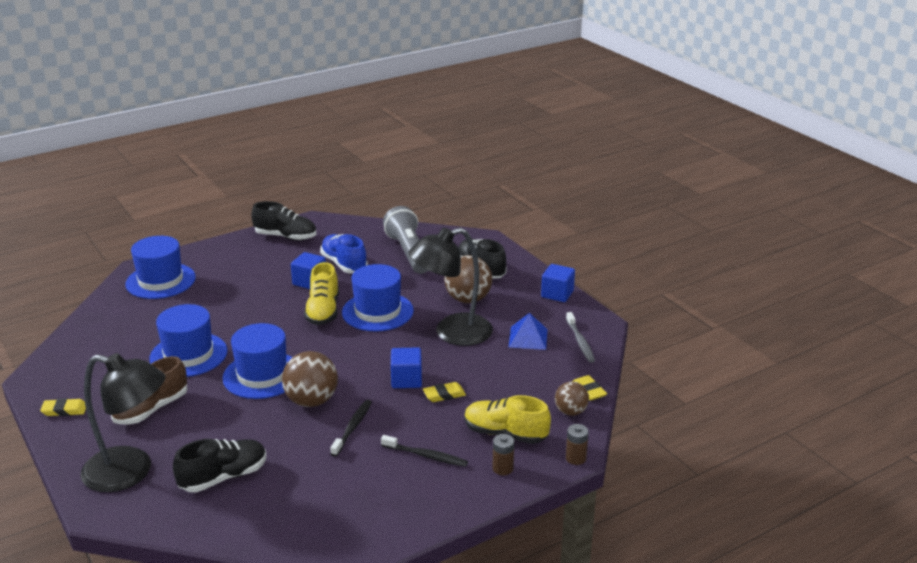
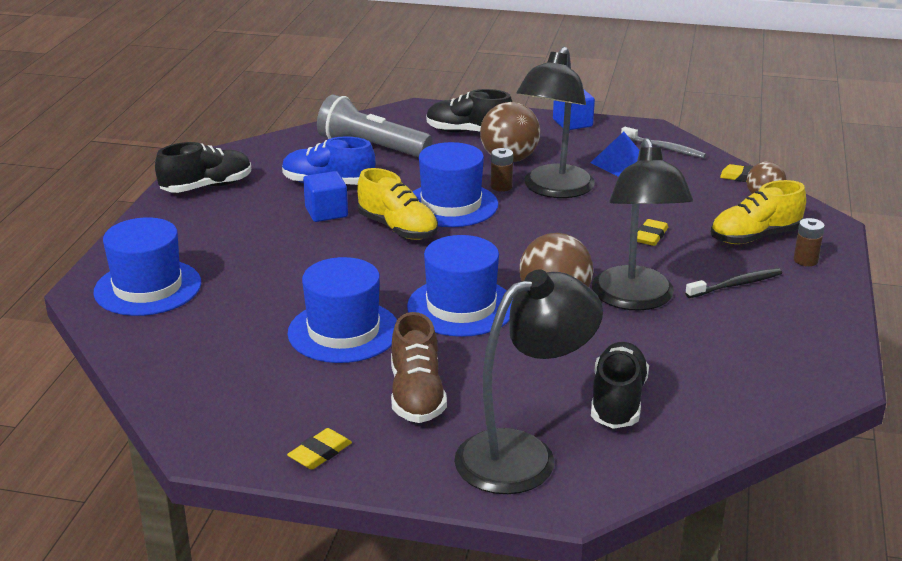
camera: 45 degrees left, 0 degrees up
black toothbrush [330,400,372,457] -> black lamp [592,138,693,311]
blue cube [391,347,422,388] -> none
brown battery [566,424,589,465] -> brown battery moved to [491,148,513,191]

